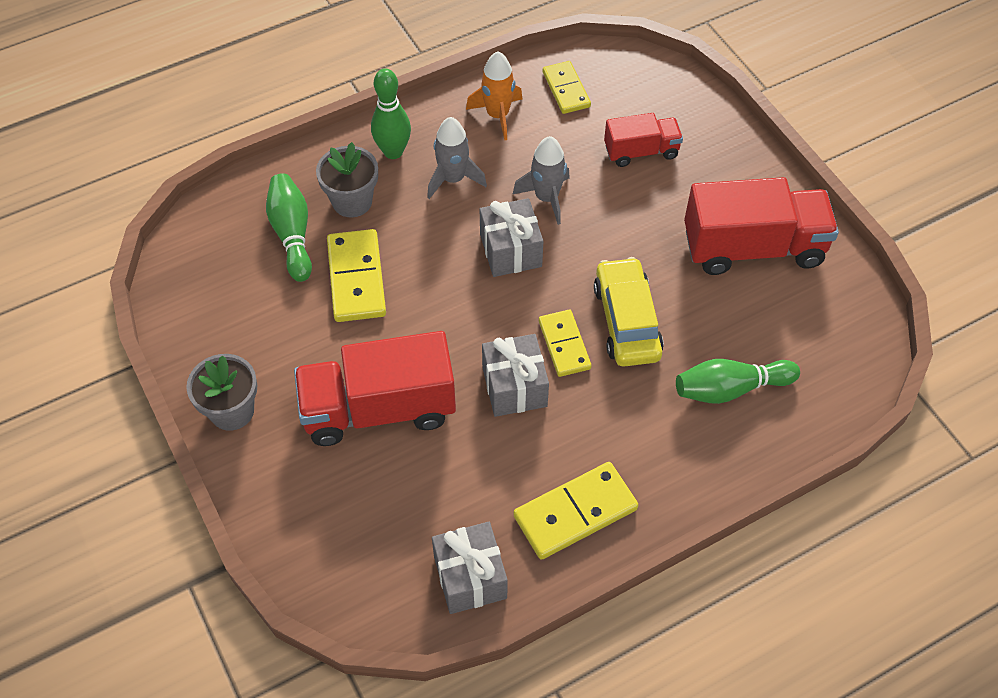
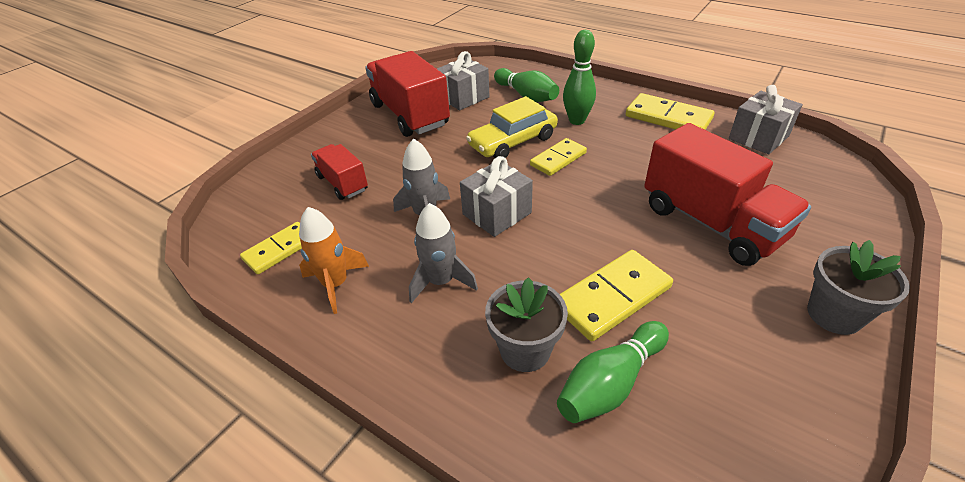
camera: 115 degrees left, 15 degrees down
green bowling pin [371,68,411,159] -> green bowling pin moved to [563,30,596,125]
grey gift [482,334,549,417] -> grey gift moved to [437,51,490,110]

